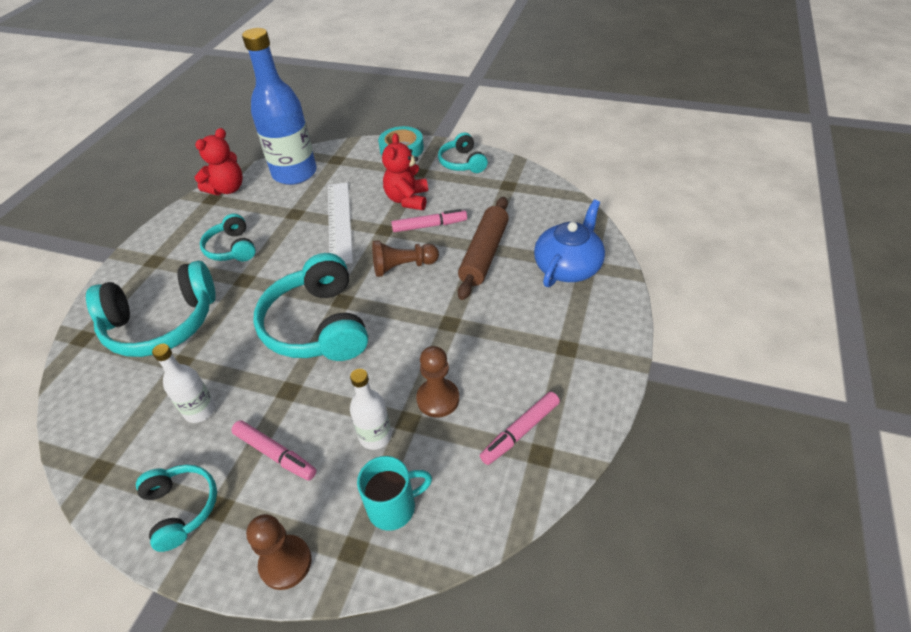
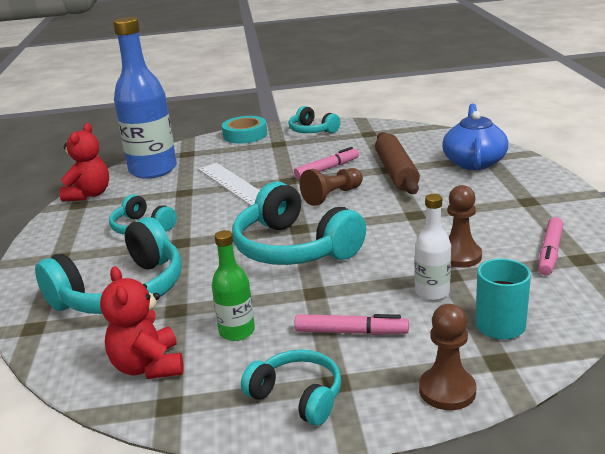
camera: 25 degrees left, 20 degrees down
white bottle [152,344,215,423] -> green bottle [212,230,255,341]
red teddy bear [382,133,428,210] -> red teddy bear moved to [100,266,184,379]

